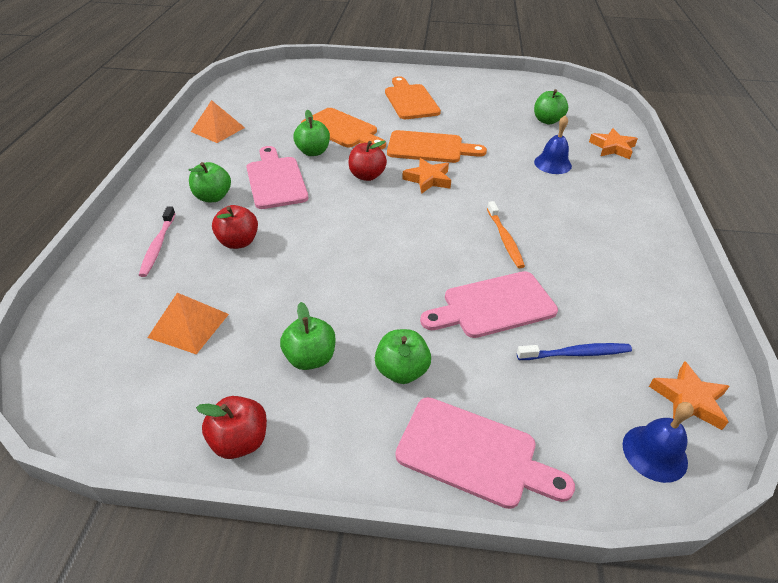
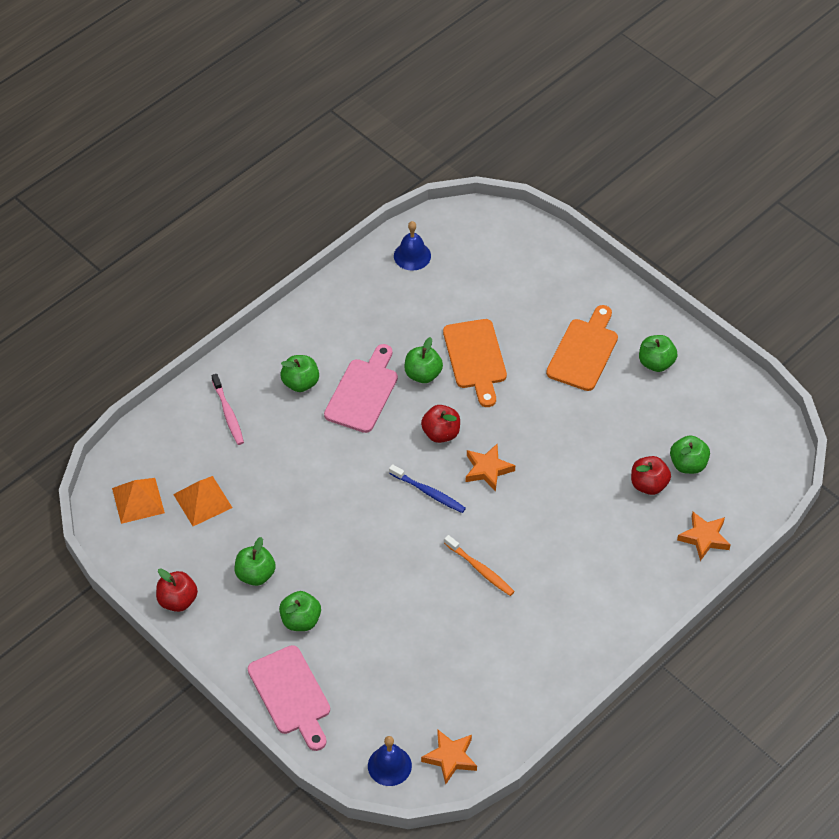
camera: 40 degrees right, 10 degrees up
pink toothbrush [139,207,175,277] -> pink toothbrush turned 60 degrees counterclockwise [212,374,244,445]
orange pyramid [191,100,245,143] -> orange pyramid moved to [112,478,165,524]
red apple [212,205,258,249] -> red apple moved to [631,456,671,495]
orange cutting board [387,130,487,163] -> none
pink cutting board [420,271,558,338] -> none
orange toothbrush [487,201,525,268] -> orange toothbrush turned 75 degrees counterclockwise [444,535,515,596]
blue toothbrush [517,343,632,360] -> blue toothbrush moved to [389,464,466,513]
blue bell [534,115,572,174] -> blue bell moved to [394,221,431,271]
none -> green apple [639,335,677,372]

